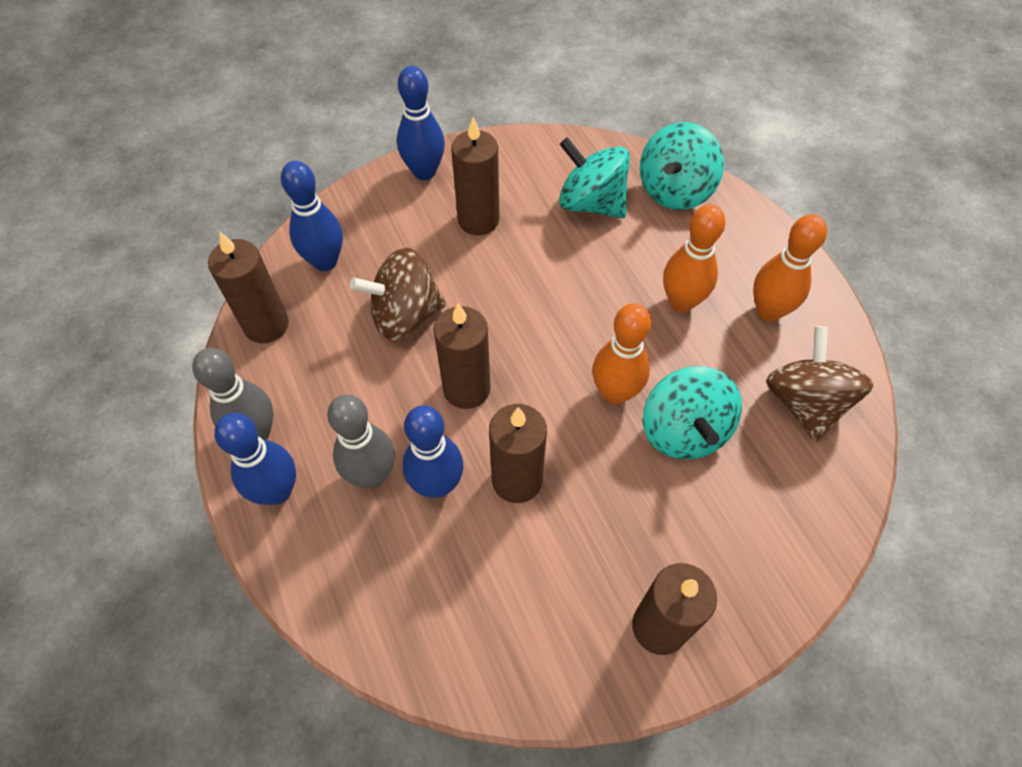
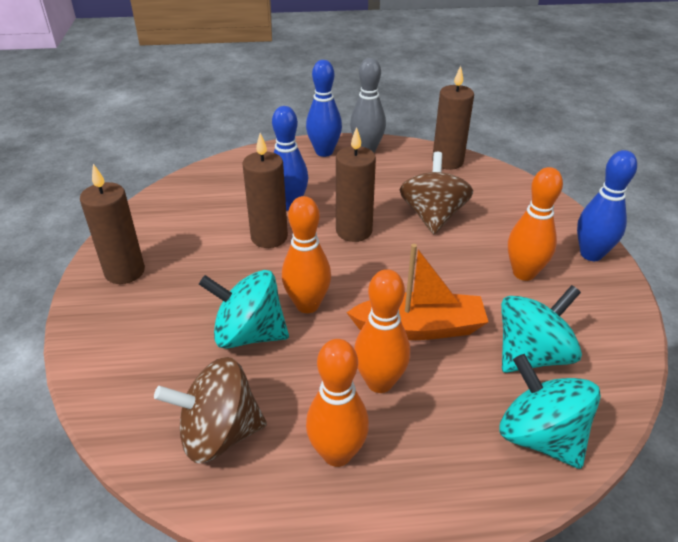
camera: 110 degrees right, 20 degrees down
blue bowling pin [281,161,343,271] -> none
grey bowling pin [327,394,395,488] -> none
brown candle [451,117,499,235] -> orange bowling pin [508,167,563,281]
brown spinning top [766,326,874,442] -> brown spinning top turned 150 degrees clockwise [154,357,267,463]
none -> orange boat [346,244,488,340]

